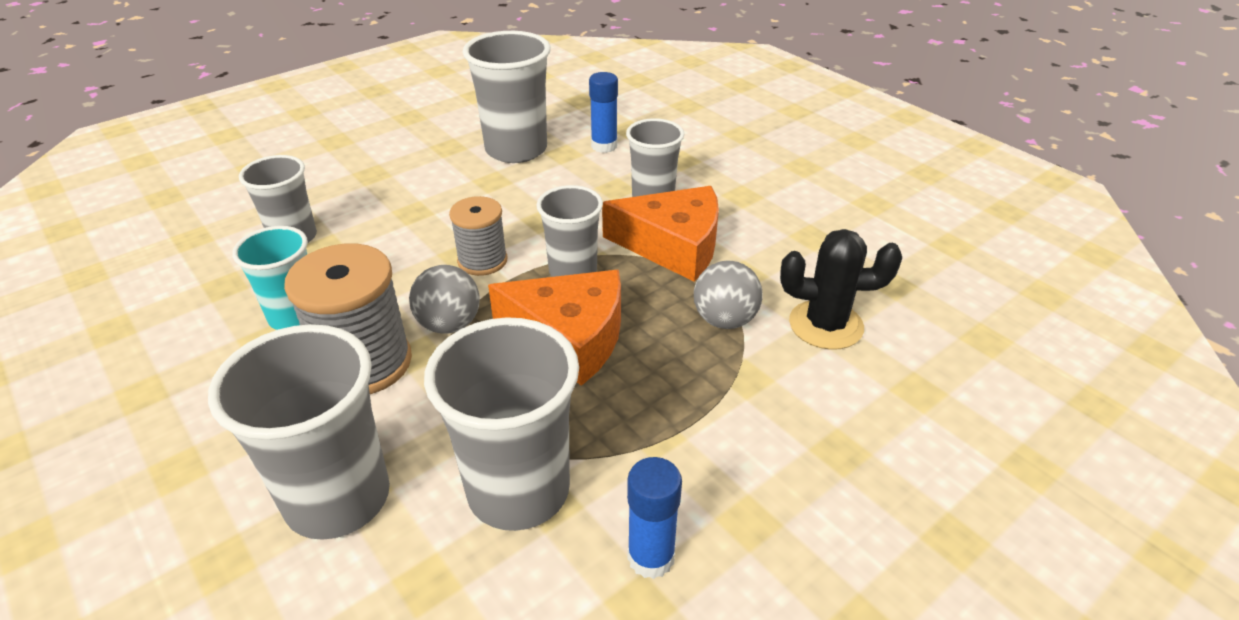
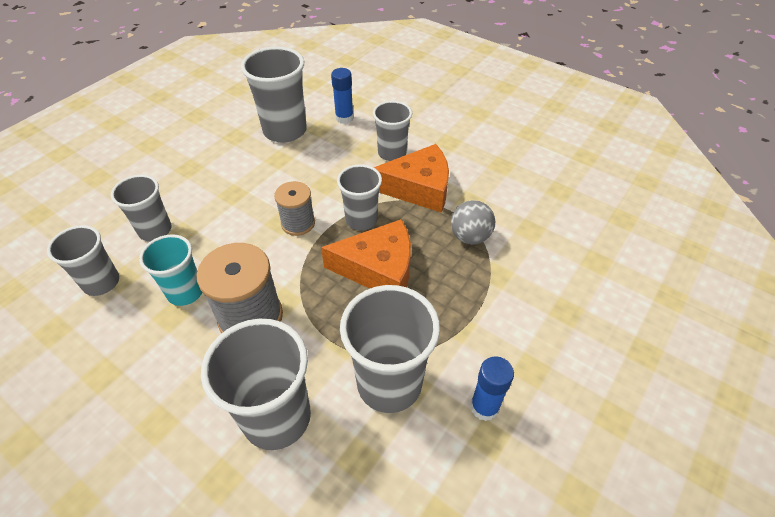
camera: 15 degrees left, 10 degrees up
grey ball [409,265,480,334] -> none
black cactus [780,229,902,350] -> none
none -> grey cup [47,225,119,296]

